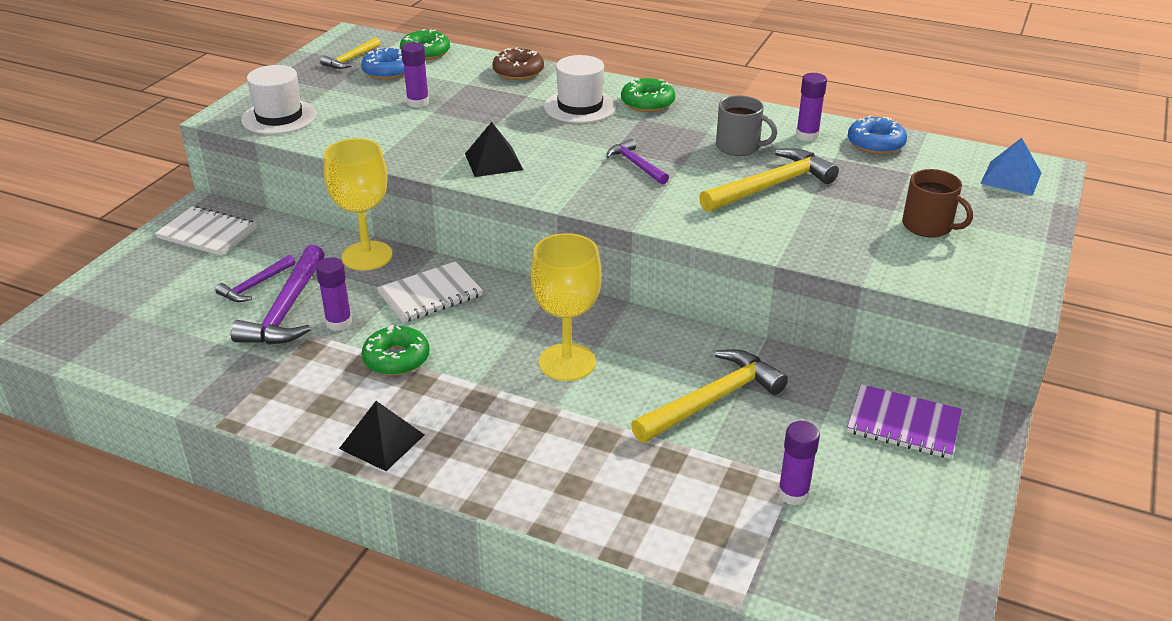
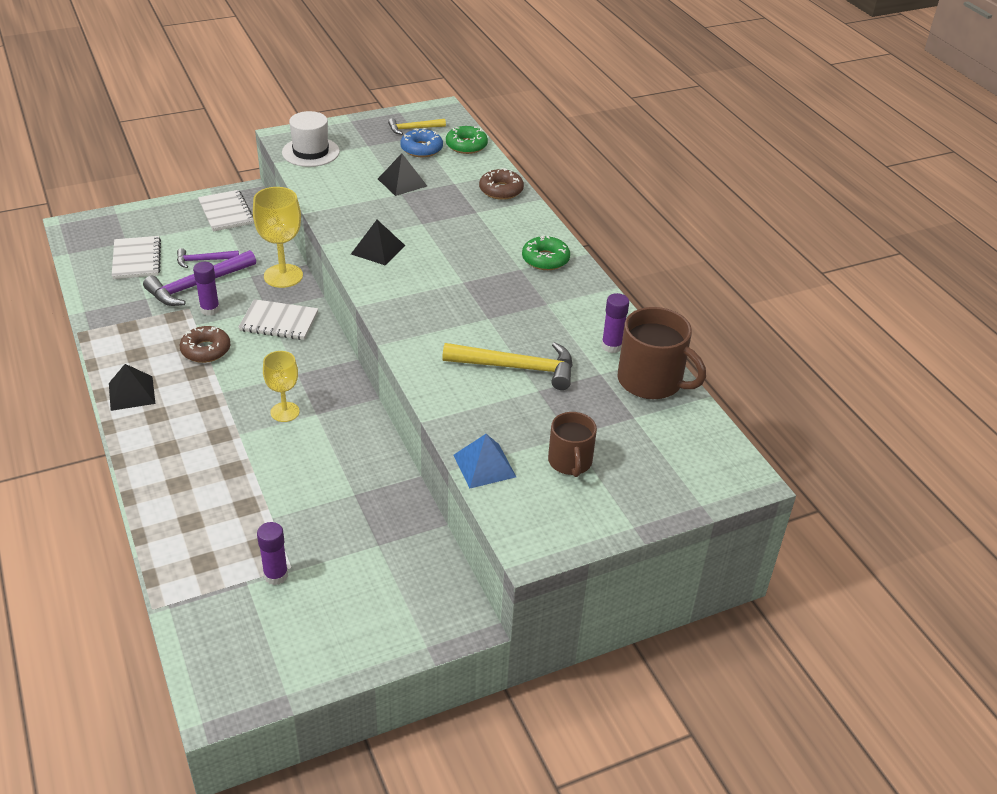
camera: 40 degrees right, 5 degrees up
green donut [362,325,430,375] -> brown donut [180,326,230,363]
purple glue stick [401,42,429,108] -> black pyramid [378,153,427,196]
yellow goblet [531,233,602,381] -> yellow goblet [263,351,300,422], size x0.64
white hat [544,55,617,123] -> none
purple hammer [607,139,669,185] -> none
yellow hammer [631,349,788,443] -> none
grey mug [716,95,777,156] -> none
purple notebook [847,384,962,459] -> none
blue donut [848,115,907,154] -> brown mug [618,307,706,399]
blue pyramid [980,138,1041,196] -> blue pyramid moved to [454,434,516,488]
none -> white notebook [112,236,161,279]

